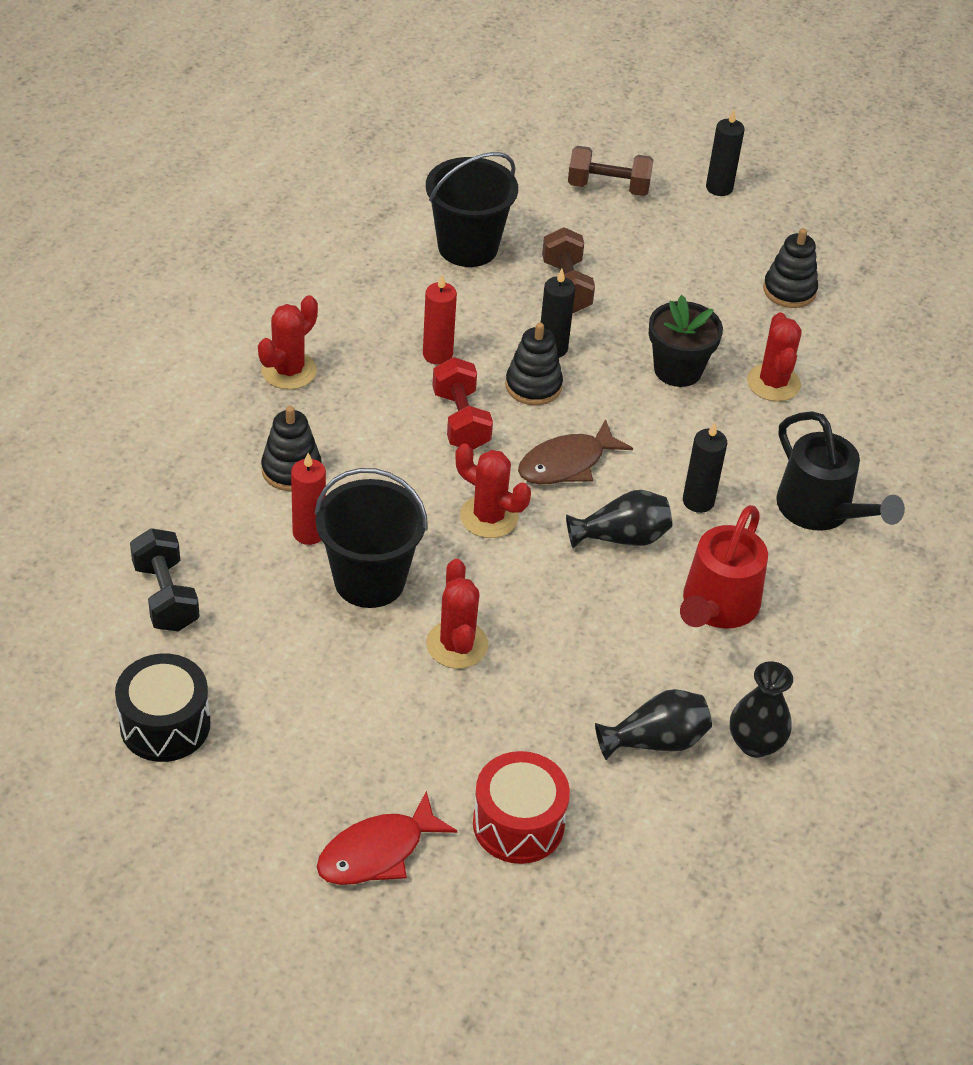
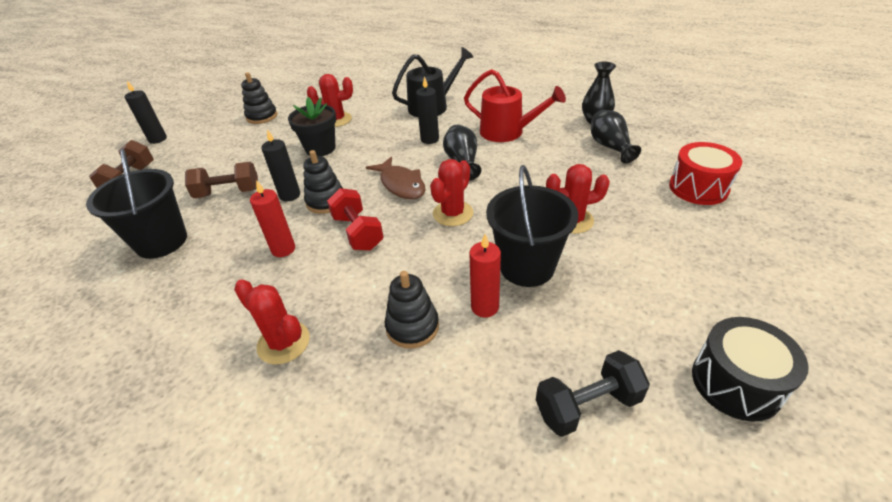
camera: 85 degrees left, 5 degrees down
red fish [317,791,457,885] -> none
red dumbbell [432,357,493,450] -> red dumbbell turned 75 degrees clockwise [327,188,384,251]

